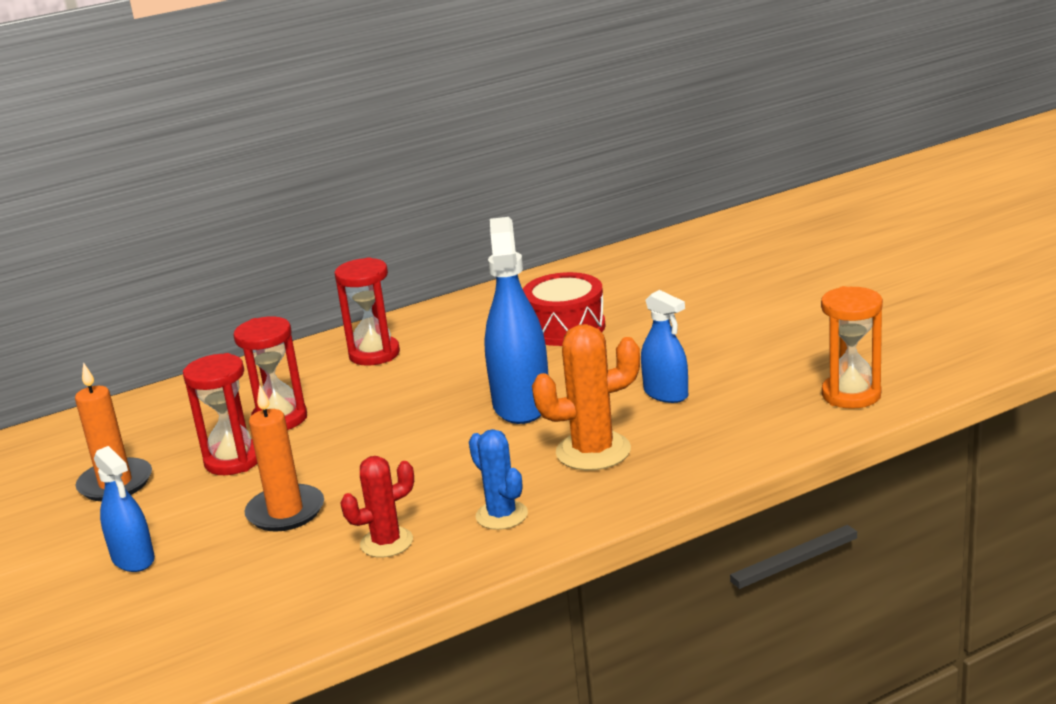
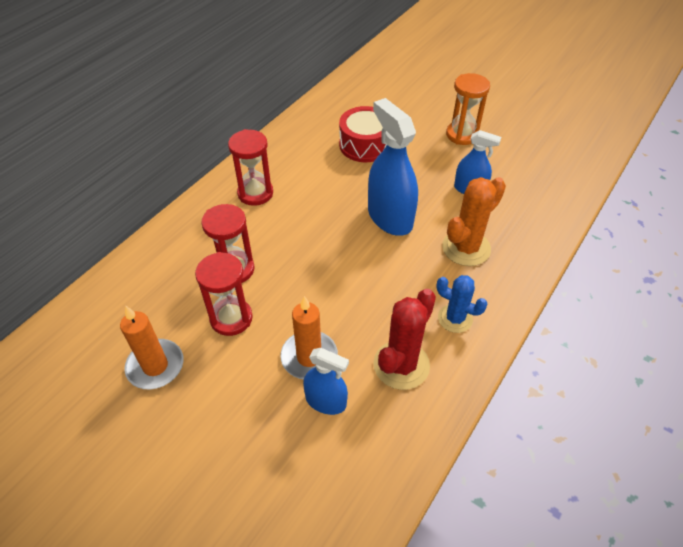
camera: 30 degrees left, 25 degrees up
blue spray bottle [94,446,155,572] -> blue spray bottle moved to [303,348,349,415]
red cactus [340,456,414,558] -> red cactus [373,289,436,390], size x1.53
orange hourglass [821,286,883,409] -> orange hourglass moved to [446,73,490,145]

